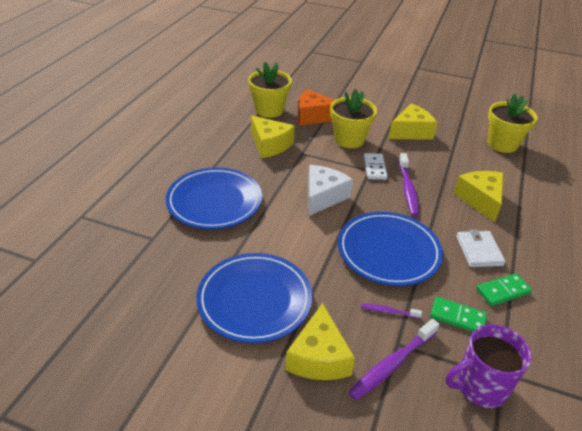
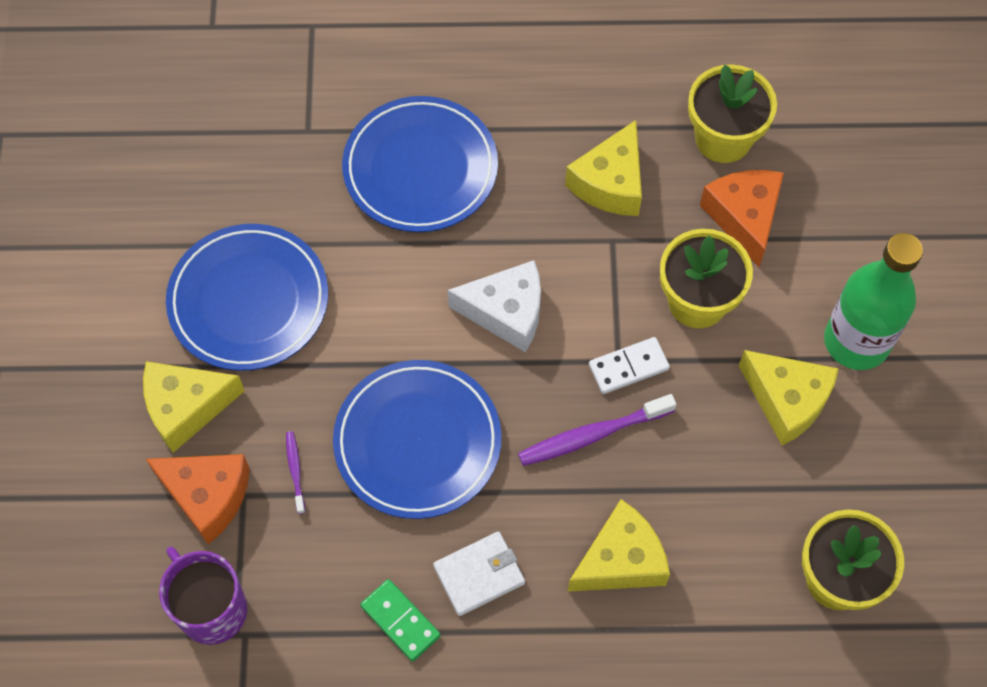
camera: 70 degrees right, 25 degrees up
purple toothbrush [349,319,439,400] -> orange cheese [146,454,250,544]
green domino [430,297,487,332] -> none
none -> green bottle [824,233,923,370]

